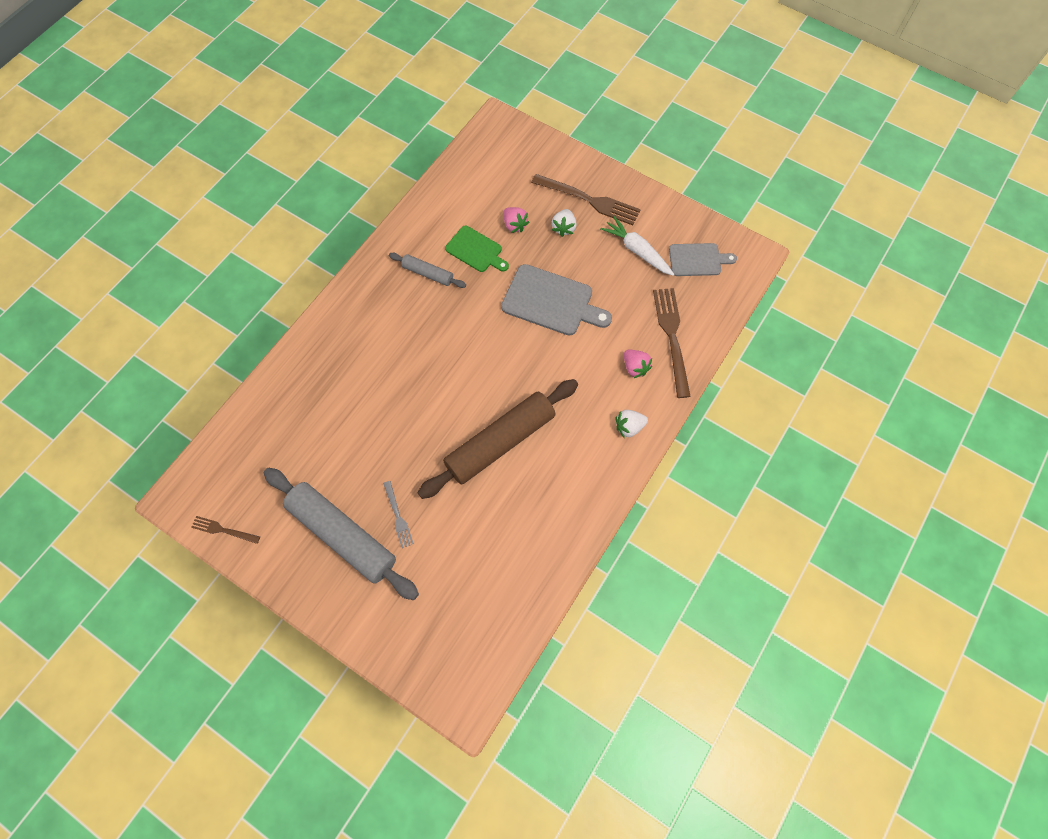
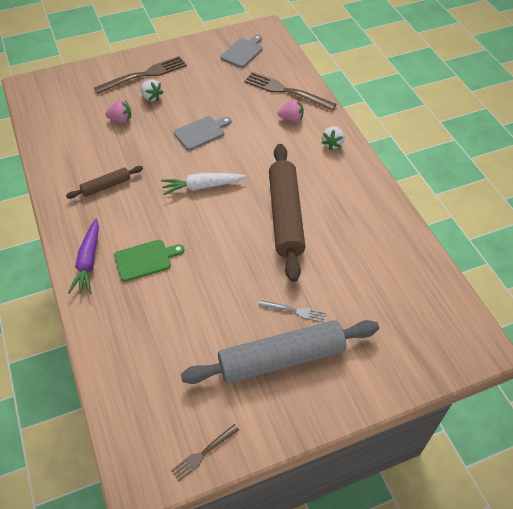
camera: 55 degrees left, 15 degrees down
grey rolling pin [389,253,466,288] -> brown rolling pin [66,166,143,199]
green cutting board [445,226,509,272] -> green cutting board moved to [114,240,185,282]
grey cutting board [501,264,612,336] -> grey cutting board [174,116,231,150], size x0.63
white carrot [600,216,674,276] -> white carrot moved to [161,173,246,195]
none -> purple carrot [68,219,99,294]

